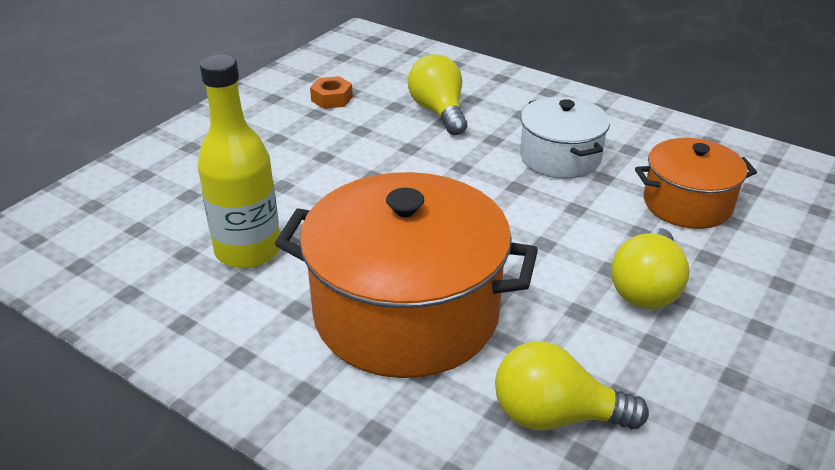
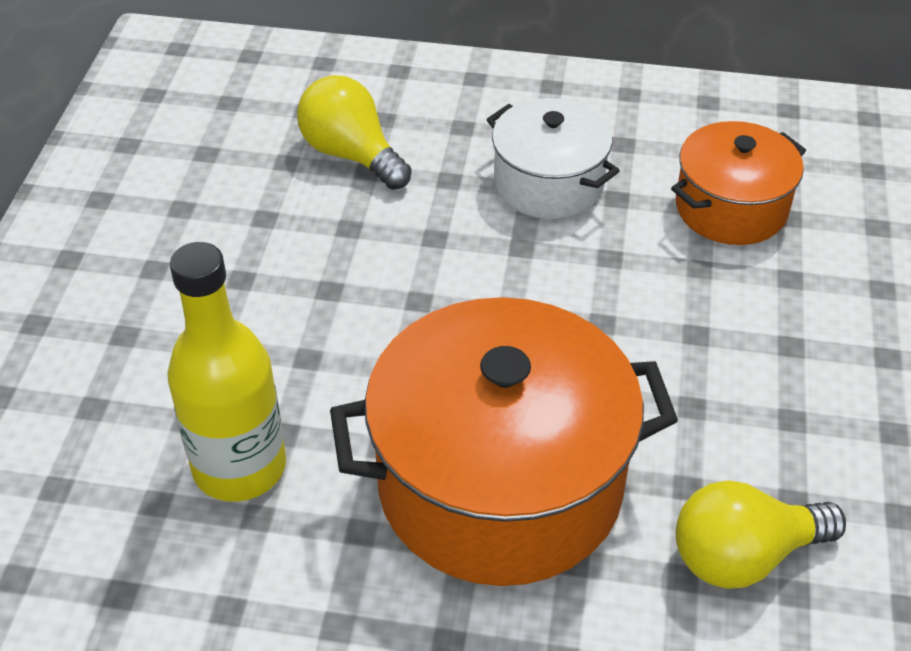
camera: 25 degrees left, 10 degrees up
orange nut [310,76,353,109] -> none
yellow light bulb [611,228,690,309] -> none

